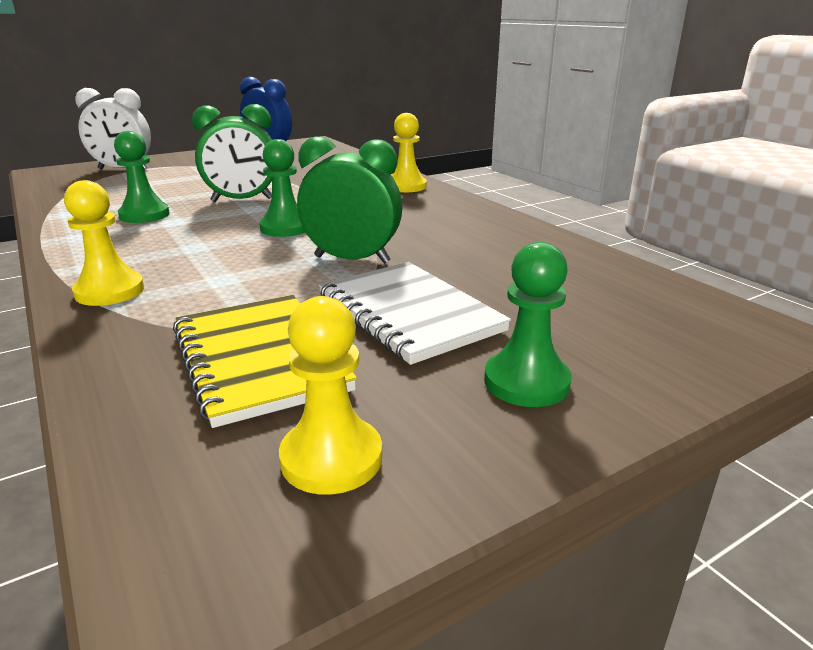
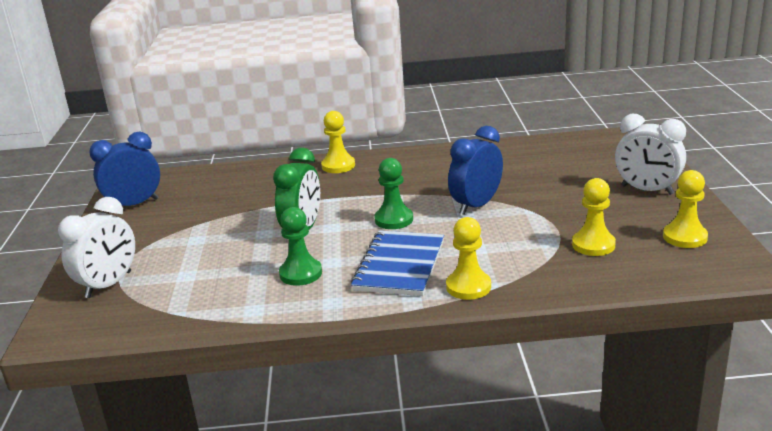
camera: 60 degrees left, 0 degrees up
yellow notebook [173,295,357,428] -> yellow pawn [572,178,616,256]
green clock [297,137,402,264] -> blue clock [448,126,503,215]
white notebook [319,262,511,365] -> none
green pawn [484,242,572,407] -> white clock [615,114,686,195]
none -> blue notebook [351,231,444,296]

